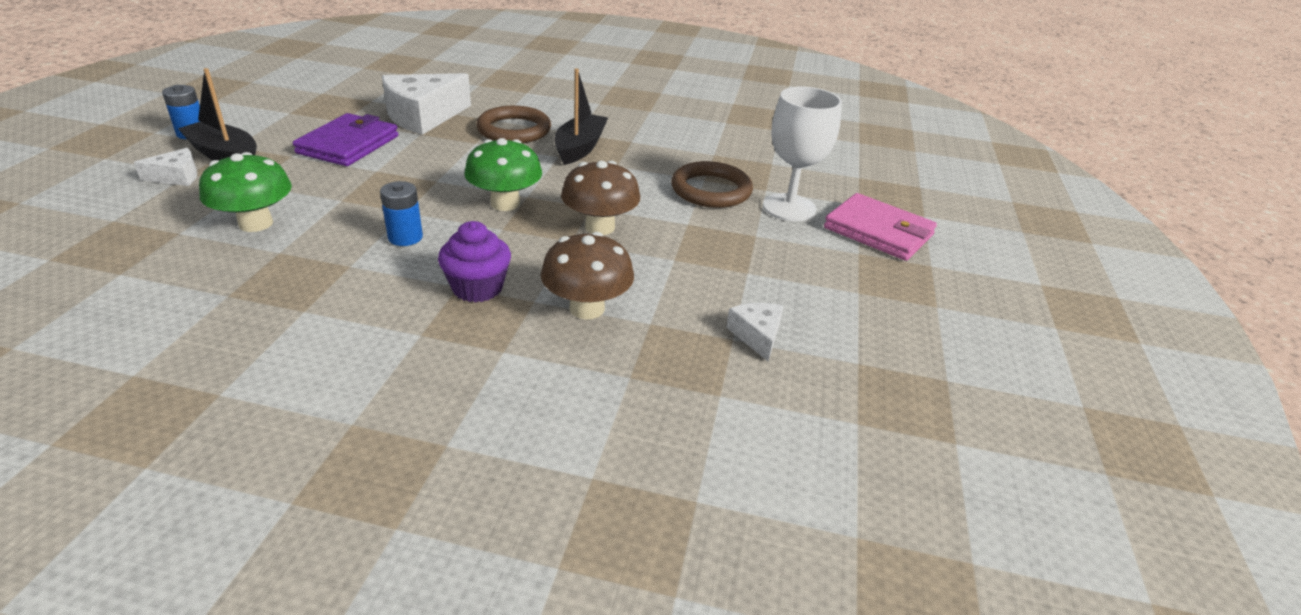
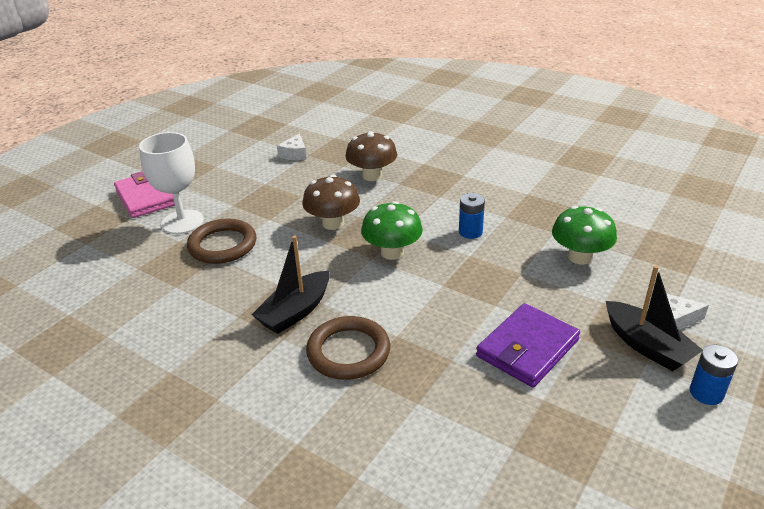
camera: 155 degrees left, 0 degrees up
white cheese [382,73,471,135] -> none
purple cupcake [438,221,511,303] -> none

